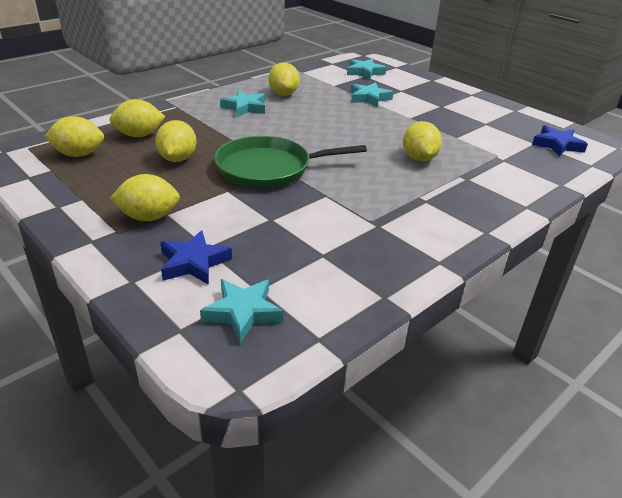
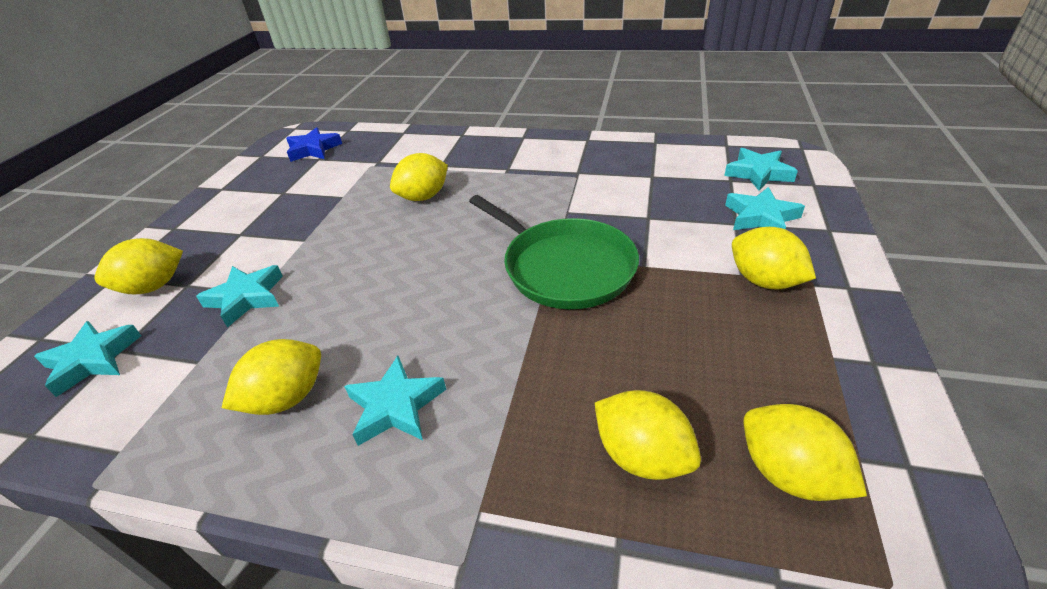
camera: 120 degrees left, 5 degrees up
yellow lemon [155,120,196,162] -> yellow lemon moved to [94,238,183,294]
blue star [160,230,232,285] -> turquoise star [725,187,805,230]

